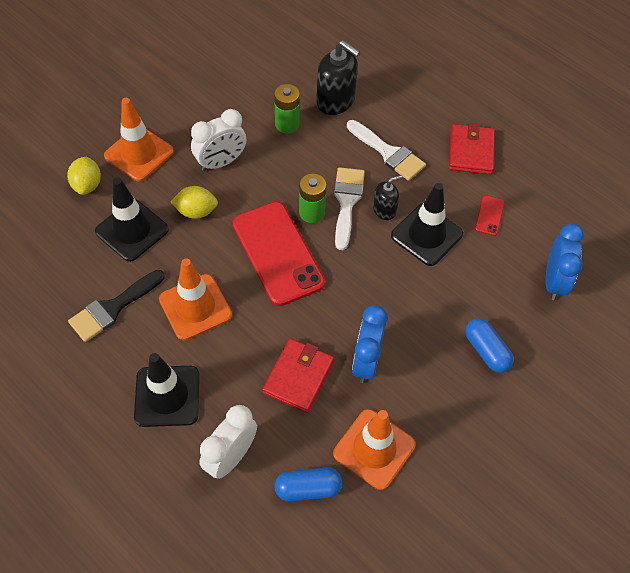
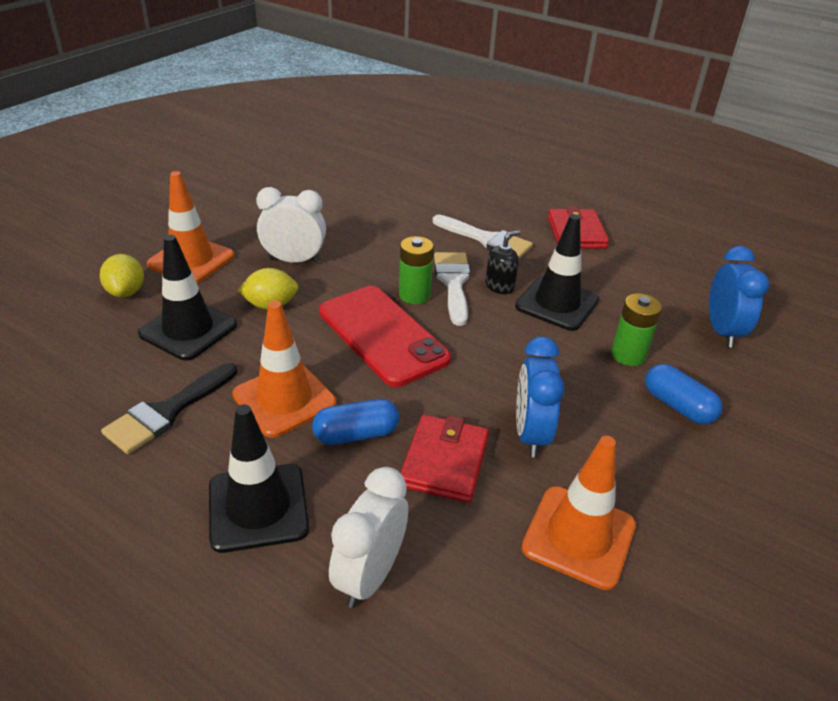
camera: 10 degrees left, 20 degrees down
white clock [191,109,246,171] -> white clock turned 135 degrees counterclockwise [256,187,326,263]
green battery [274,84,300,134] -> green battery moved to [611,293,662,366]
blue capsule [274,467,343,502] -> blue capsule moved to [312,399,399,445]
black soap dispenser [316,40,360,115] -> none
red phone [475,195,505,236] -> none

